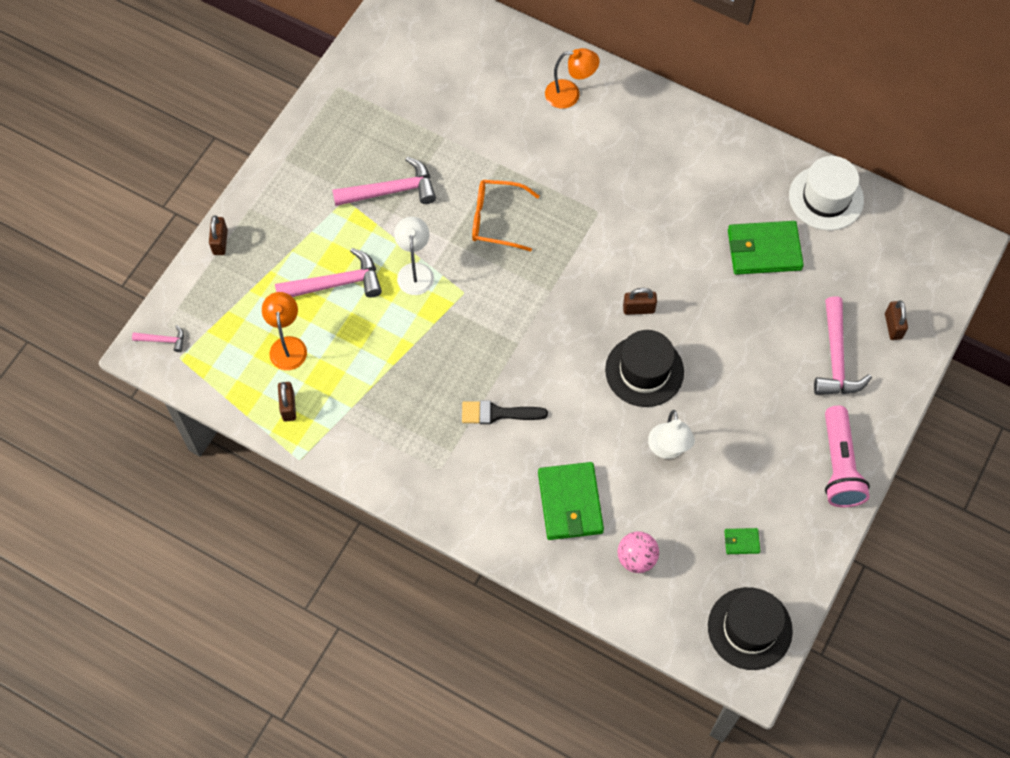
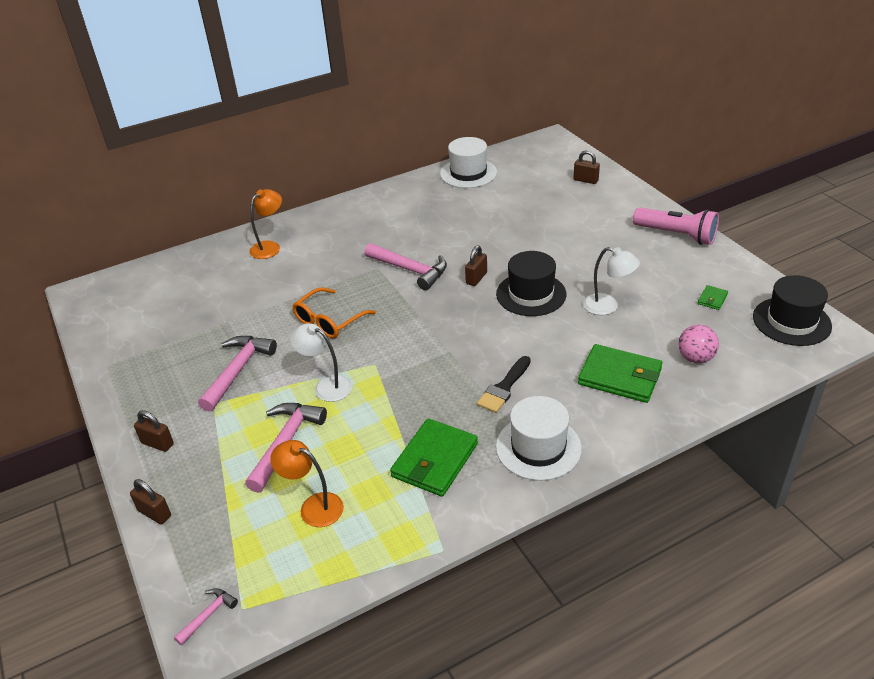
camera: 55 degrees left, 25 degrees down
brown padlock [278,382,296,422] -> brown padlock moved to [134,410,174,452]
green wallet [728,221,804,275] -> green wallet moved to [390,418,478,497]
pink hammer [814,296,872,395] -> pink hammer moved to [365,243,447,290]
none -> white hat [496,396,582,481]

